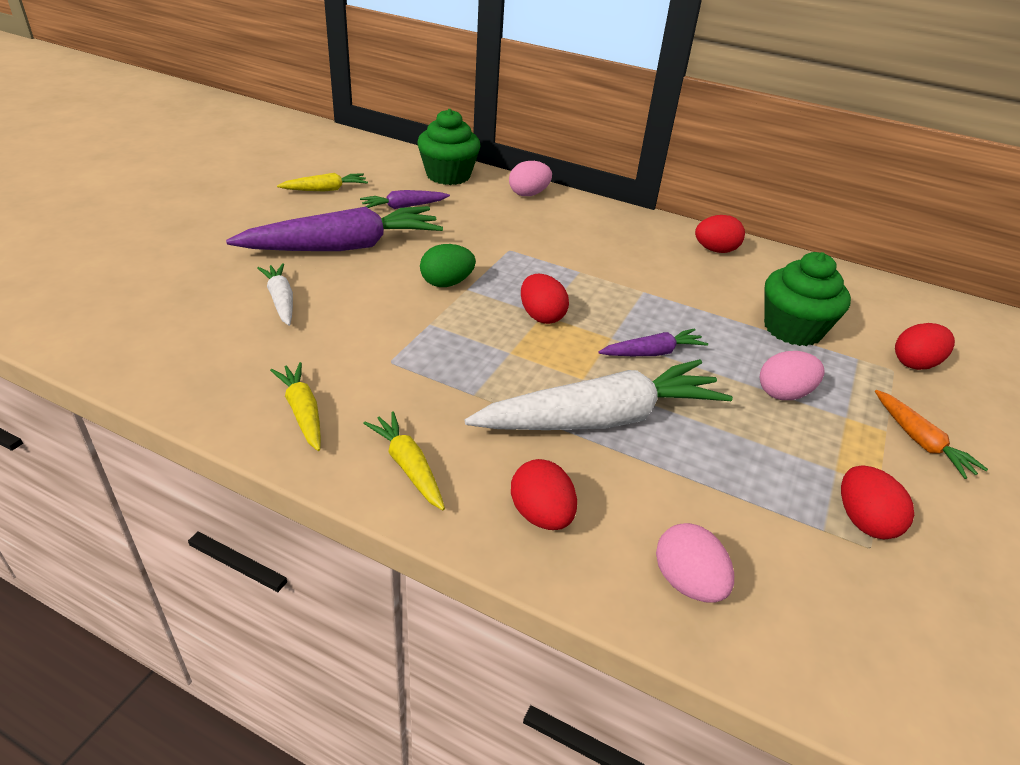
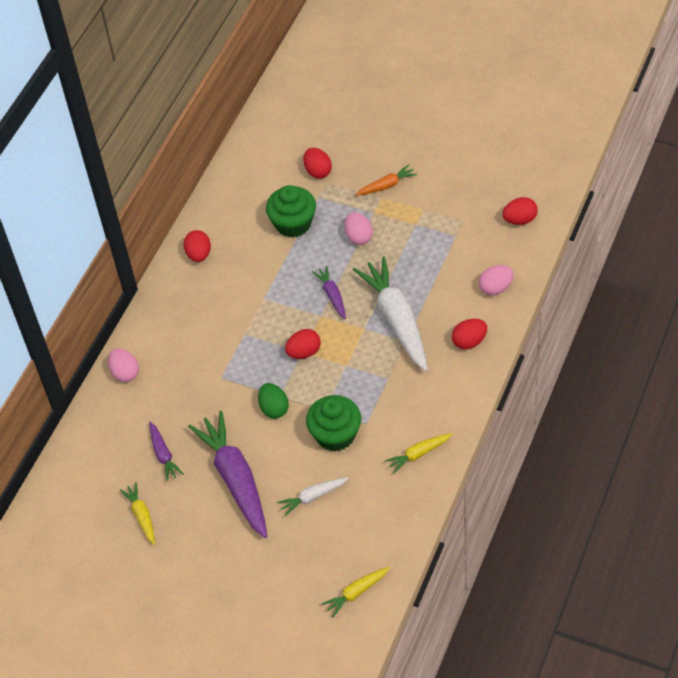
camera: 85 degrees left, 15 degrees up
yellow carrot [363,412,445,510] -> yellow carrot moved to [322,567,390,617]
green cupcake [417,109,481,185] -> green cupcake moved to [306,395,361,451]
red egg [841,465,914,539] -> red egg moved to [502,197,538,225]

